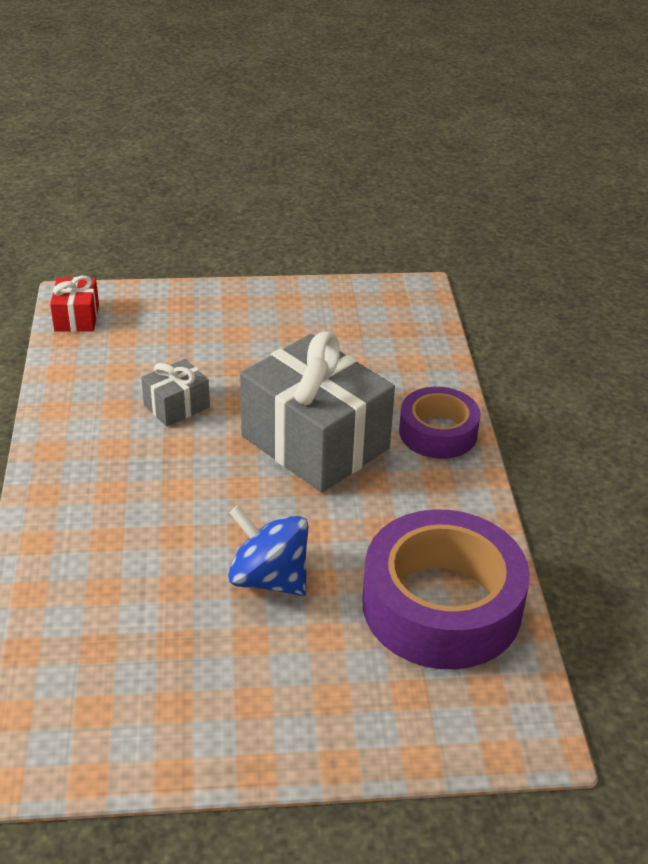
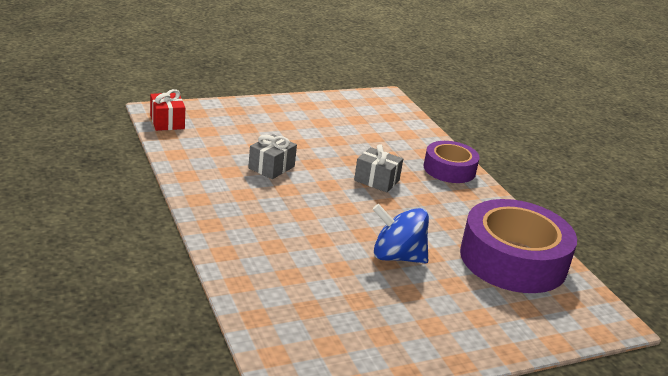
camera: 20 degrees left, 10 degrees down
grey gift [240,332,395,493] -> grey gift [354,144,403,192], size x0.46

